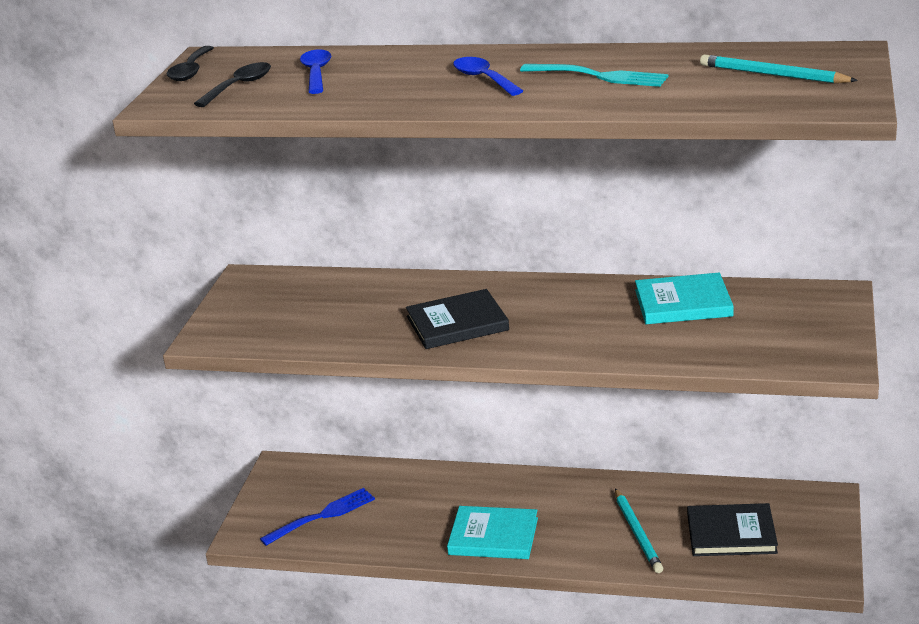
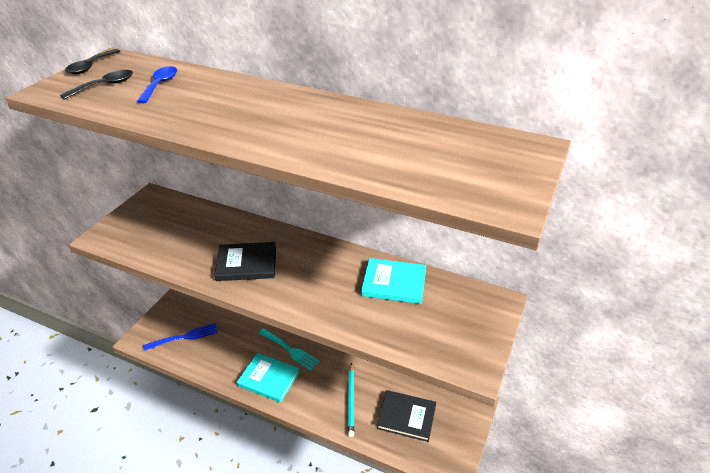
camera: 10 degrees right, 10 degrees up
blue spoon [453,57,523,96] -> none
turquoise fork [520,64,669,87] -> turquoise fork moved to [259,328,320,371]
turquoise pencil [700,55,858,83] -> none

